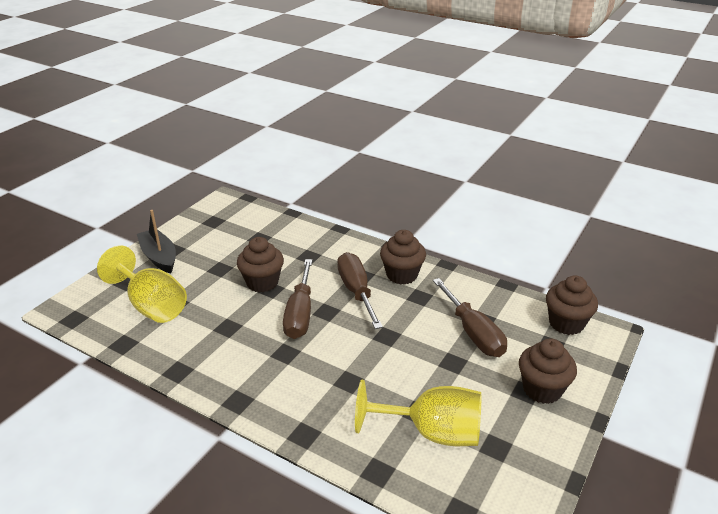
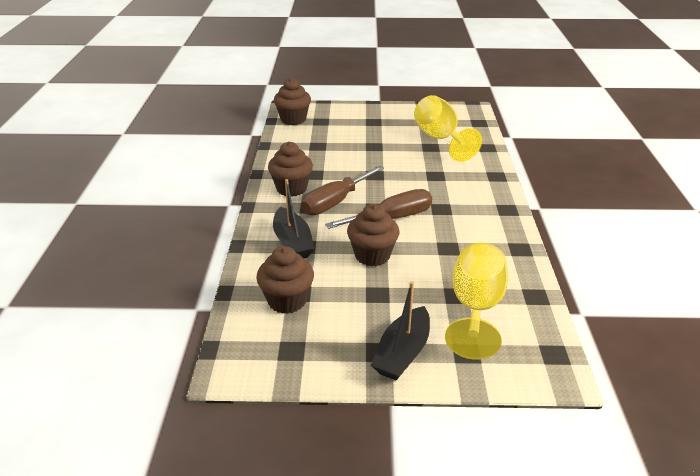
camera: 120 degrees left, 0 degrees up
brown screwdriver [433,278,507,357] -> none
brown cupcake [519,338,577,404] -> brown cupcake moved to [256,246,314,314]
none -> black boat [273,179,314,259]

